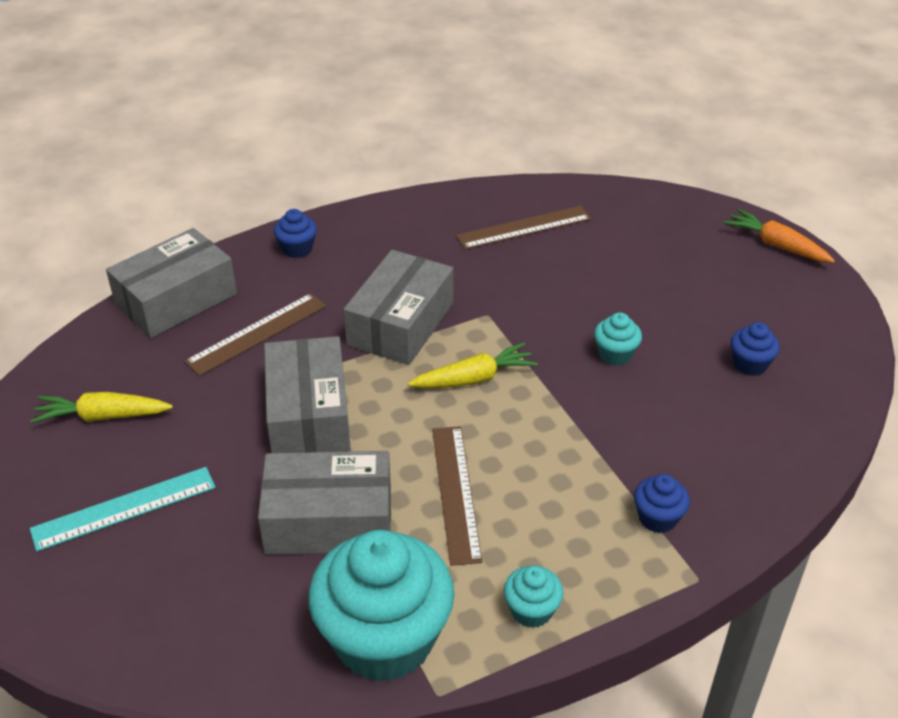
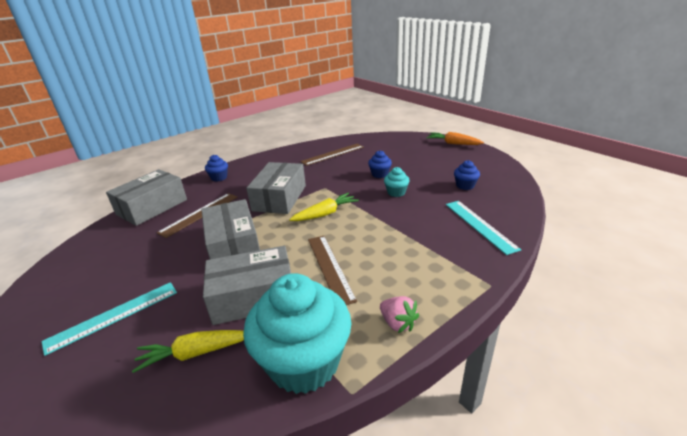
camera: 10 degrees left, 10 degrees down
yellow carrot [30,392,173,423] -> yellow carrot moved to [132,330,244,373]
turquoise cupcake [504,566,564,628] -> pink strawberry [380,296,419,333]
blue cupcake [634,474,690,533] -> blue cupcake moved to [368,150,392,178]
none -> turquoise ruler [446,201,521,255]

